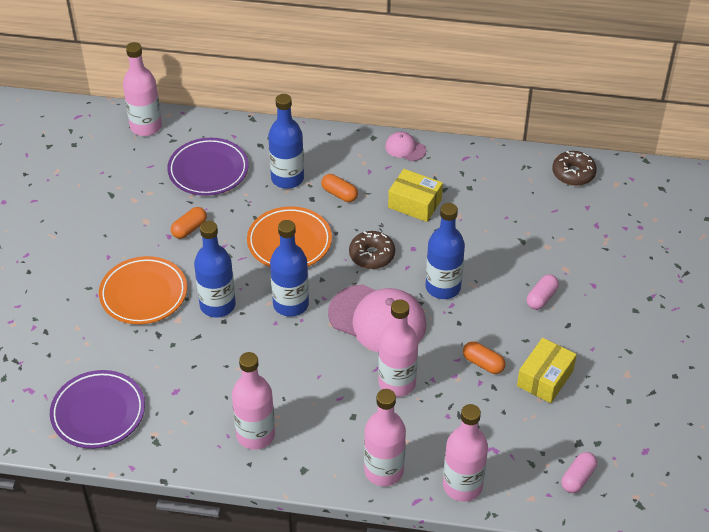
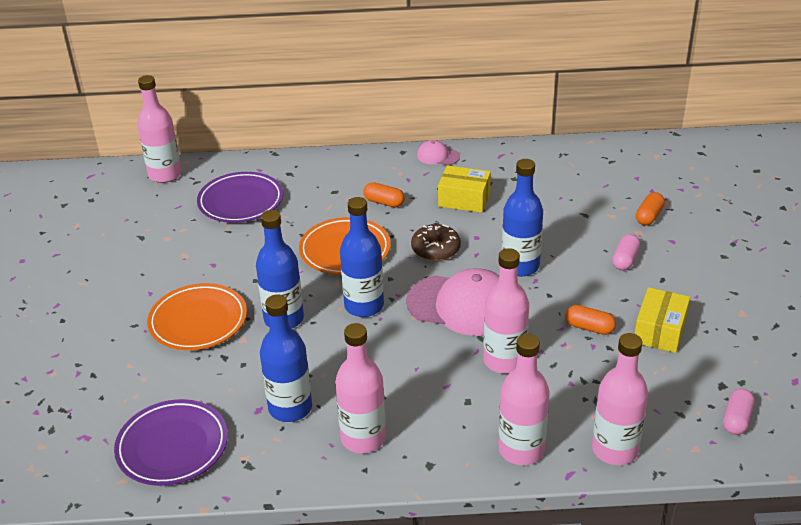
camera: 10 degrees left, 10 degrees down
orange capsule [171,207,207,239] -> orange capsule moved to [636,192,665,225]
blue bottle [268,94,304,189] -> blue bottle moved to [260,295,312,422]
brown donut [552,151,597,186] -> none

